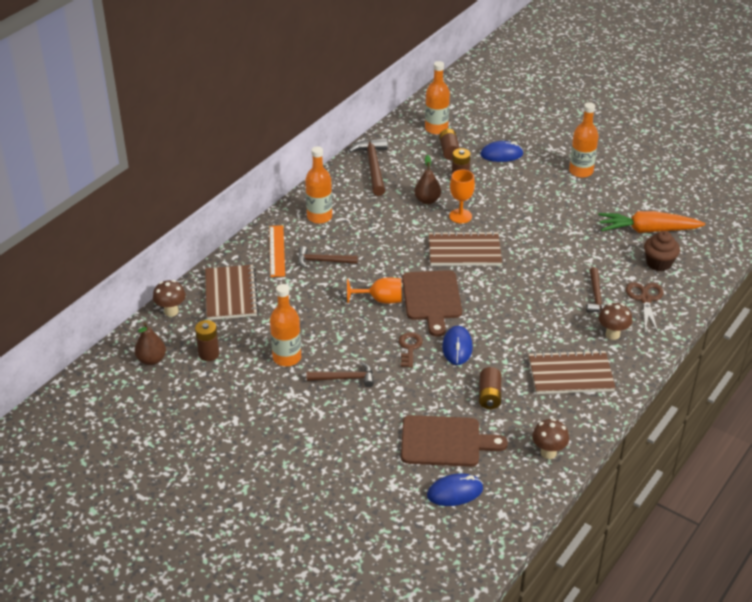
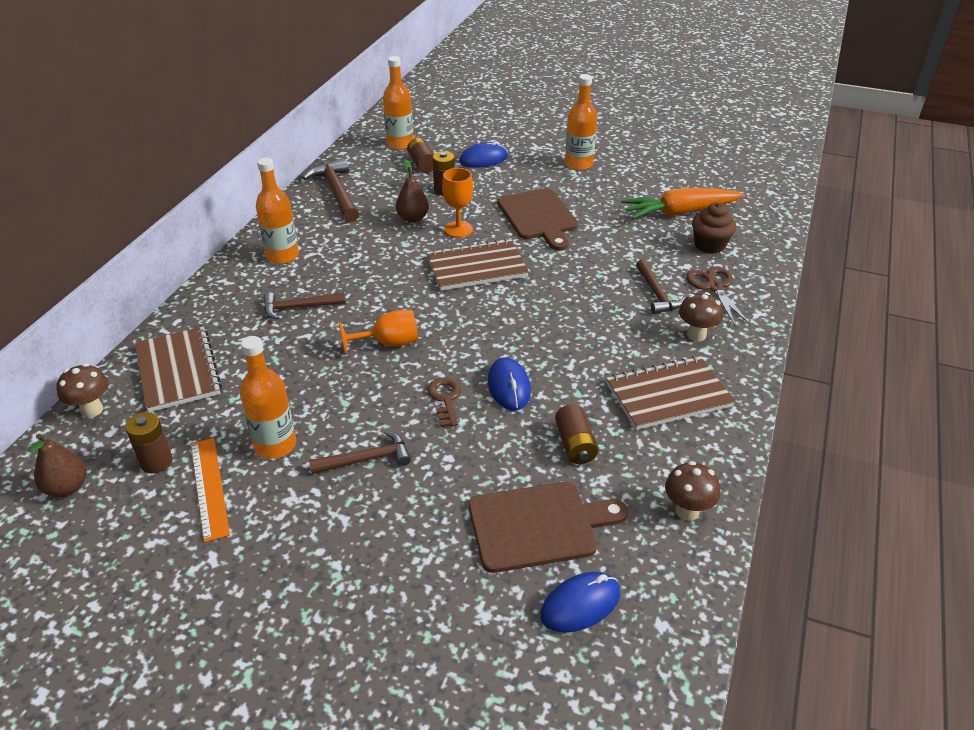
camera: 15 degrees left, 0 degrees up
orange ruler [269,225,285,277] -> orange ruler moved to [191,438,230,542]
brown cutting board [402,270,462,337] -> brown cutting board moved to [497,188,578,251]

